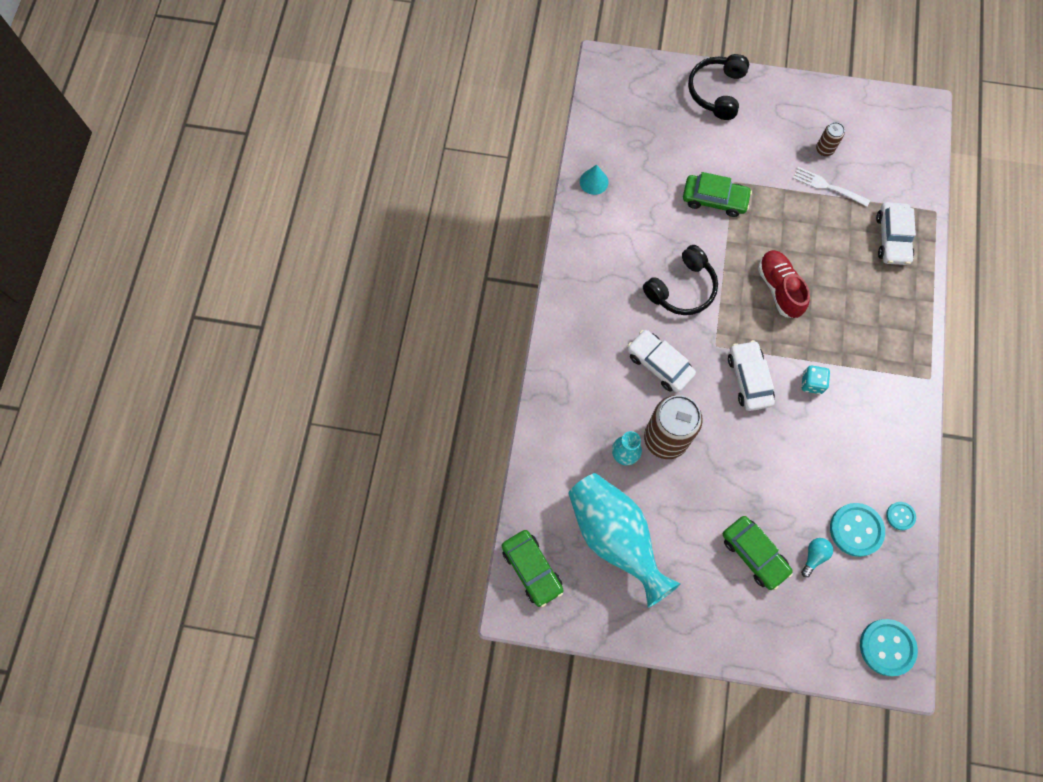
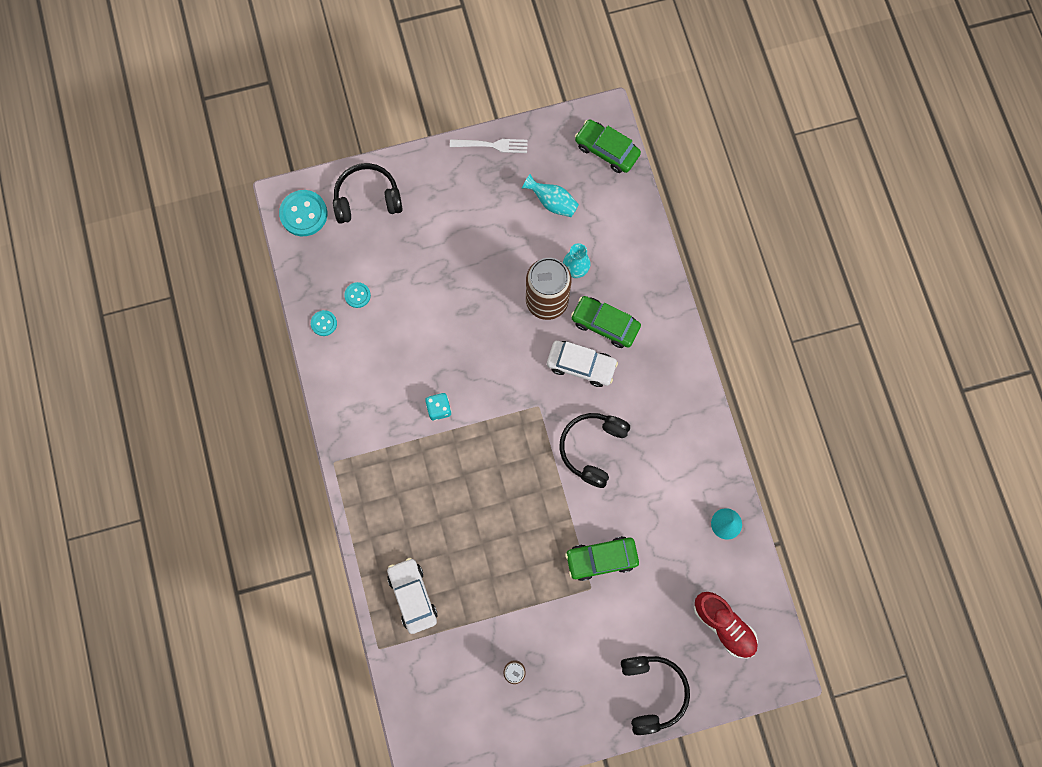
camera: 155 degrees right, 5 degrees up
turquoise vase [569,473,681,608] -> turquoise vase [522,174,579,217], size x0.48
green car [723,516,793,590] -> green car moved to [571,296,641,348]
white car [728,340,775,411] -> none
red shoe [758,250,810,318] -> red shoe moved to [694,592,758,658]
white fork [793,167,870,207] -> white fork moved to [450,139,528,153]
turquoise light bulb [801,538,833,577] -> none
turquoise button [830,503,885,557] -> turquoise button [344,282,371,308], size x0.54
none -> black headphones [333,163,403,224]

